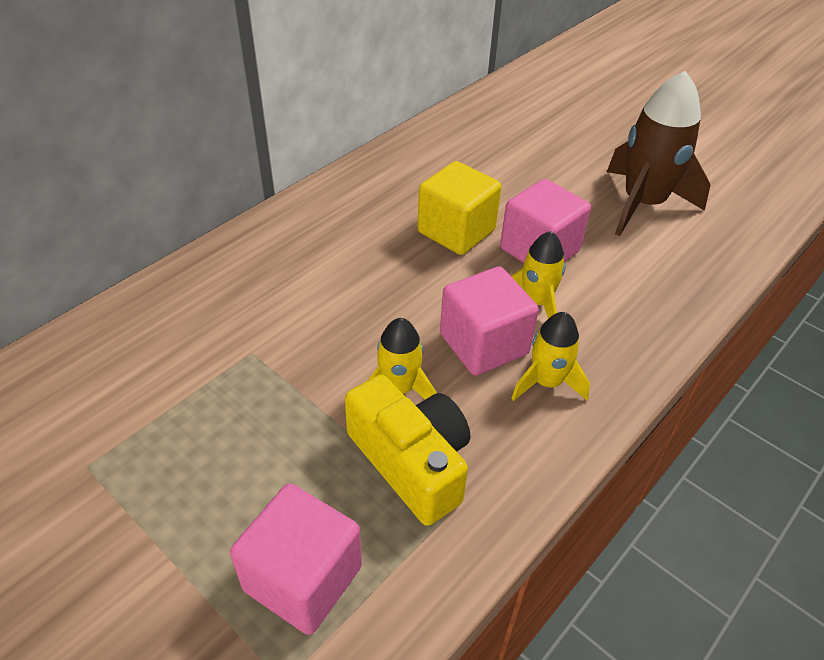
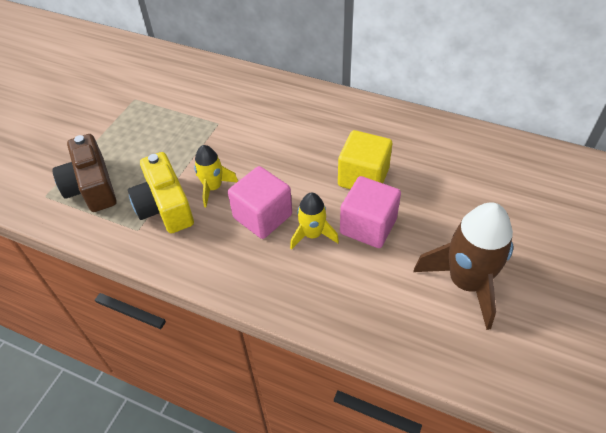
camera: 75 degrees right, 5 degrees up
pink cube [230,484,362,635] -> brown camera [52,134,116,212]
yellow camera [345,374,470,526] -> yellow camera turned 120 degrees clockwise [128,152,194,233]
yellow rocket [511,312,590,401] -> none

